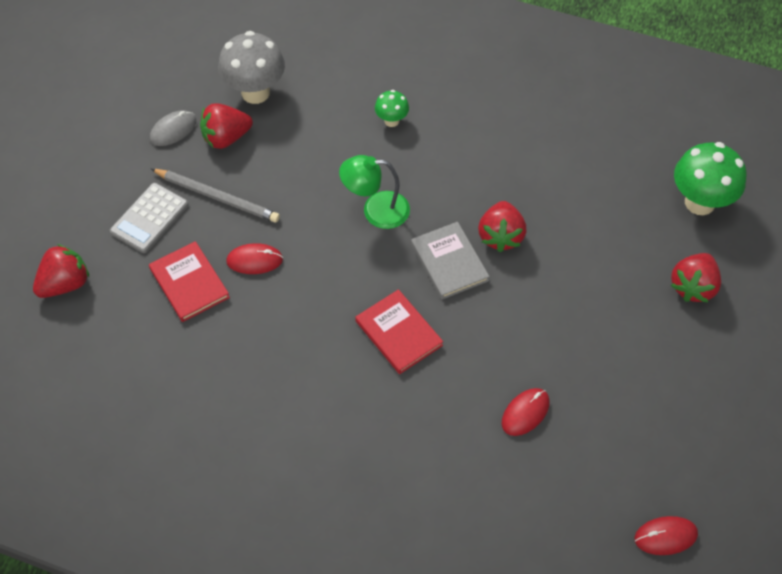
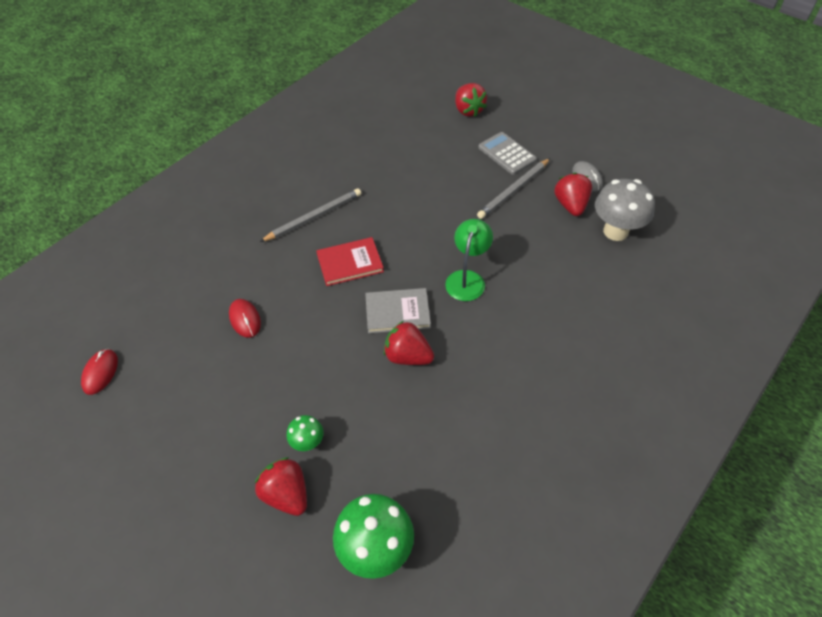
camera: 110 degrees right, 5 degrees down
red book [149,241,230,322] -> none
red mouse [226,243,283,274] -> none
green mushroom [375,90,409,127] -> green mushroom moved to [286,415,323,451]
none -> grey pencil [260,188,361,242]

